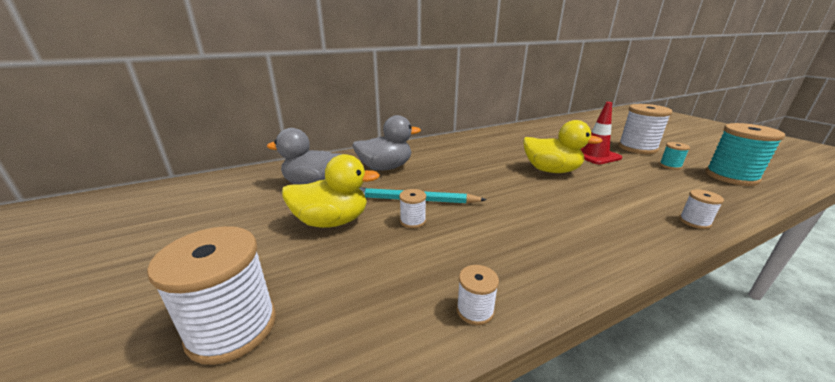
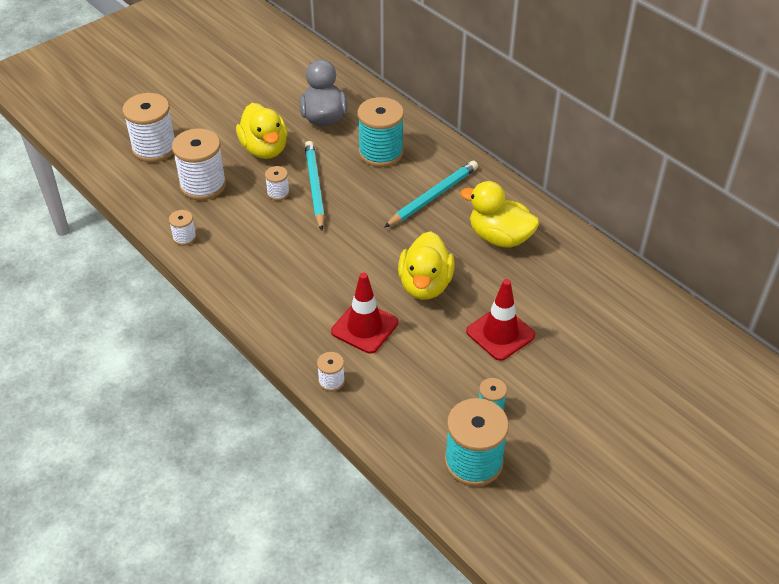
camera: 75 degrees right, 20 degrees up
grey duck [352,115,421,171] -> turquoise spool [357,97,404,167]
white spool [618,104,672,154] -> white spool moved to [172,128,226,200]
none -> red traffic cone [331,273,398,354]
none -> turquoise pencil [384,161,478,228]
none -> yellow duck [460,181,539,248]

